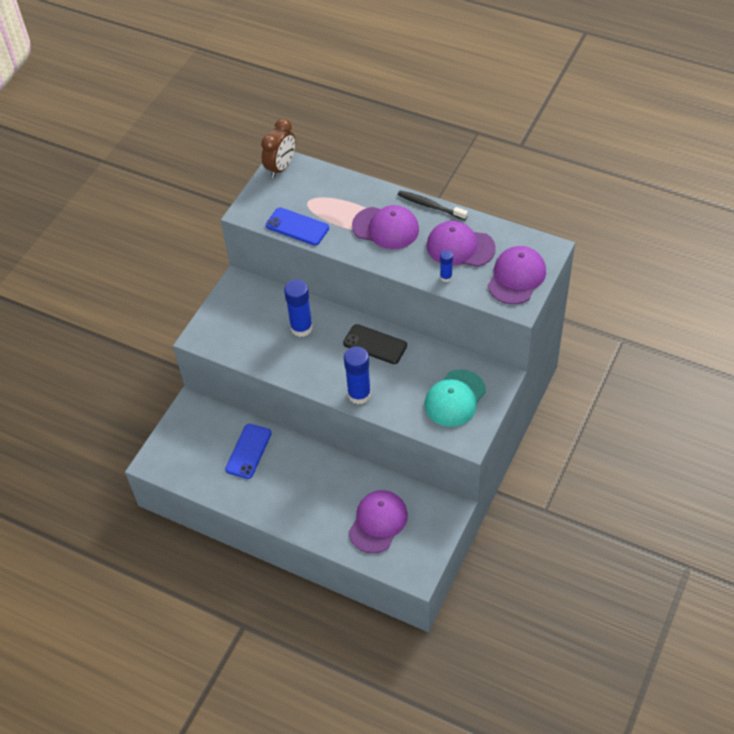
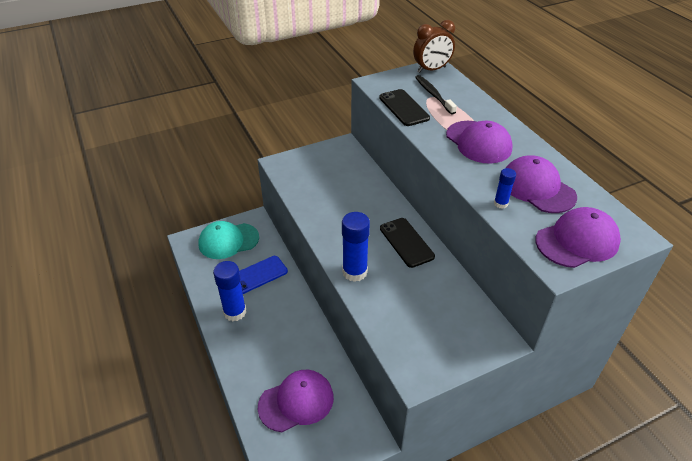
camera: 35 degrees right, 10 degrees down
blue phone [266,207,329,245] -> black phone [379,89,430,126]
blue glue stick [284,279,313,337] -> blue glue stick moved to [213,261,246,321]
black toothbrush [398,191,468,220] -> black toothbrush moved to [415,75,457,115]
turquoise cap [424,369,486,427] -> turquoise cap moved to [198,221,259,259]

